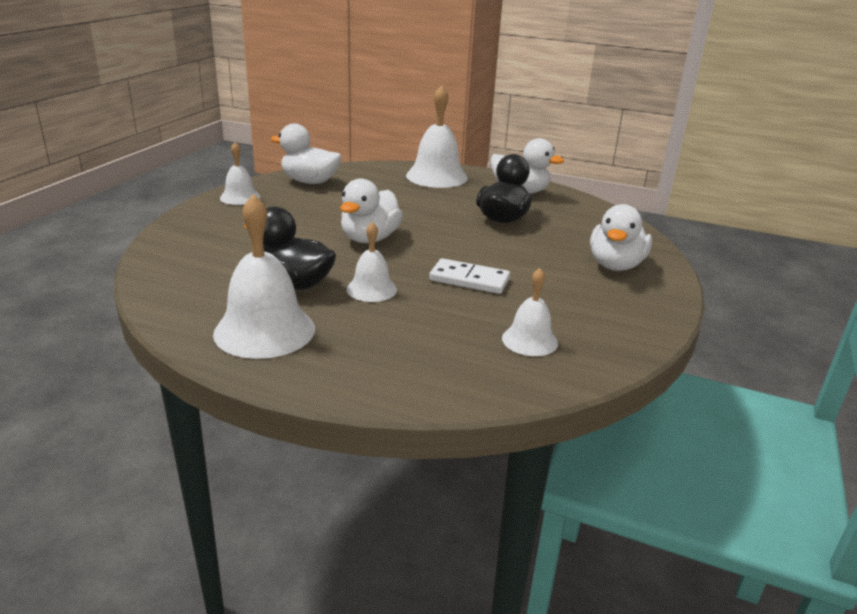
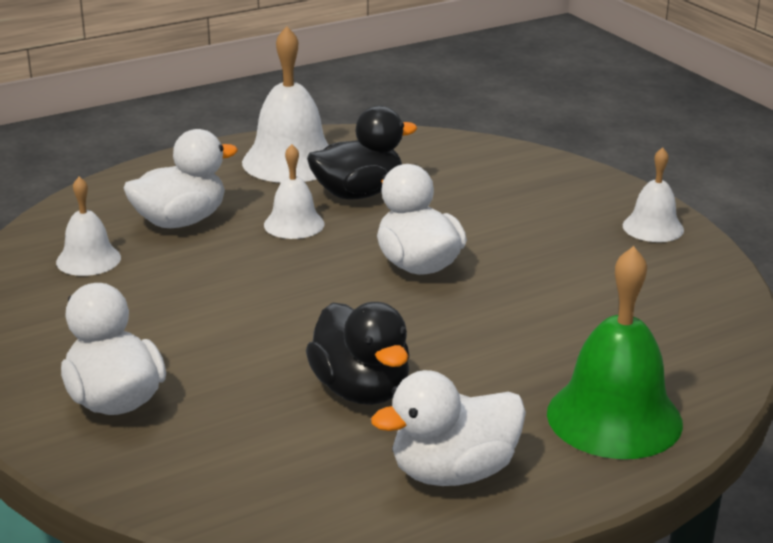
camera: 130 degrees right, 0 degrees up
white duck [271,123,342,184] -> white duck moved to [124,129,238,228]
white bell [406,85,468,188] -> green bell [547,246,683,459]
white domino [429,258,510,294] -> none

